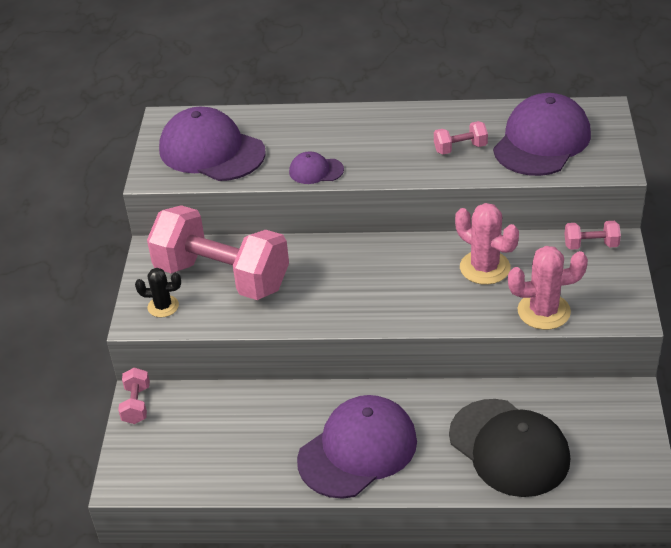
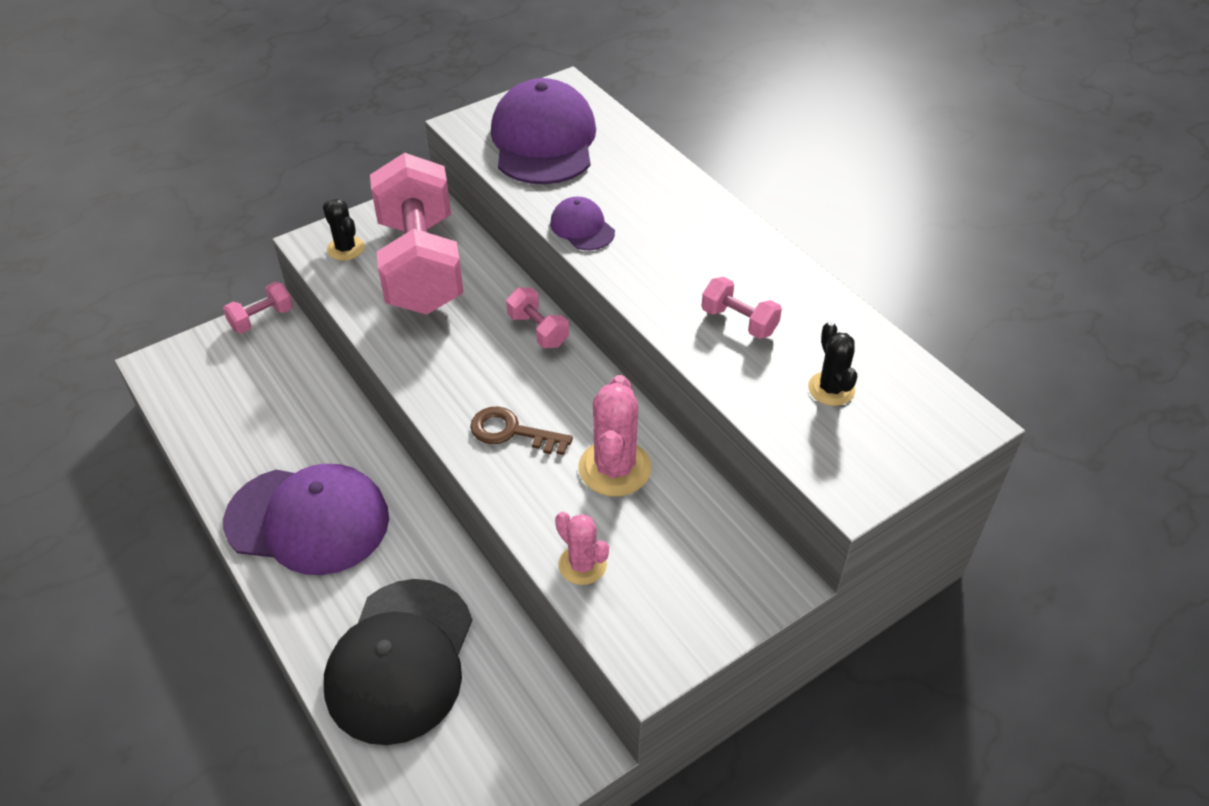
camera: 50 degrees right, 5 degrees up
purple cap [493,93,591,176] -> black cactus [808,321,857,406]
pink cactus [508,246,588,330] -> pink cactus [555,512,609,585], size x0.62
pink dumbbell [565,221,621,250] -> pink dumbbell moved to [506,287,569,348]
none -> brown key [470,406,573,455]

